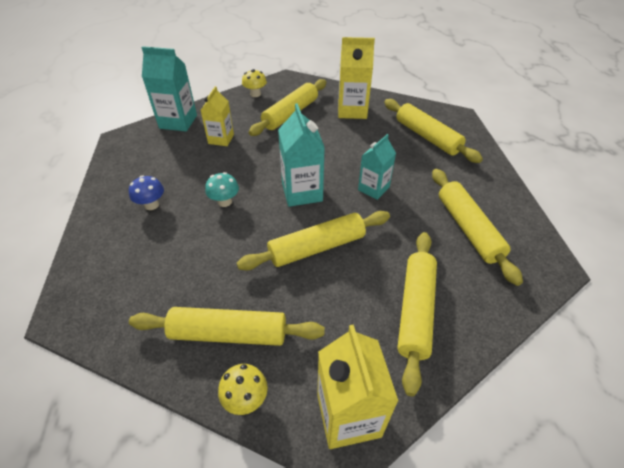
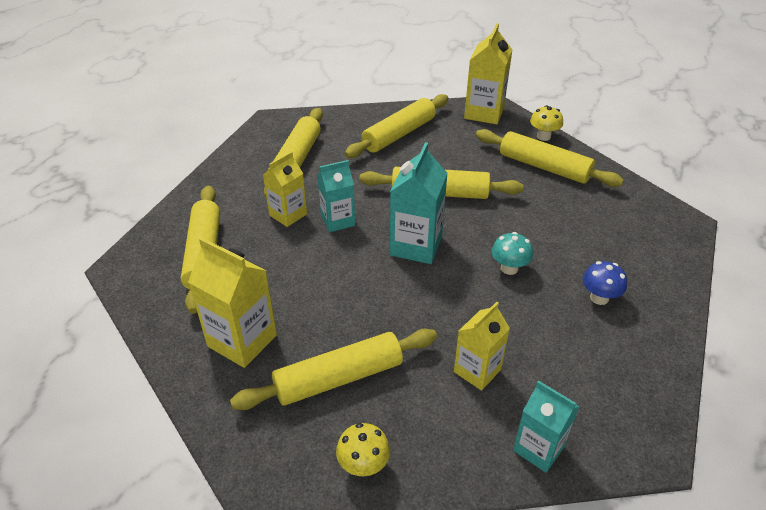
camera: 150 degrees left, 5 degrees down
turquoise carton [141,46,197,131] -> turquoise carton [513,380,579,473], size x0.67
none -> yellow carton [263,151,307,227]

